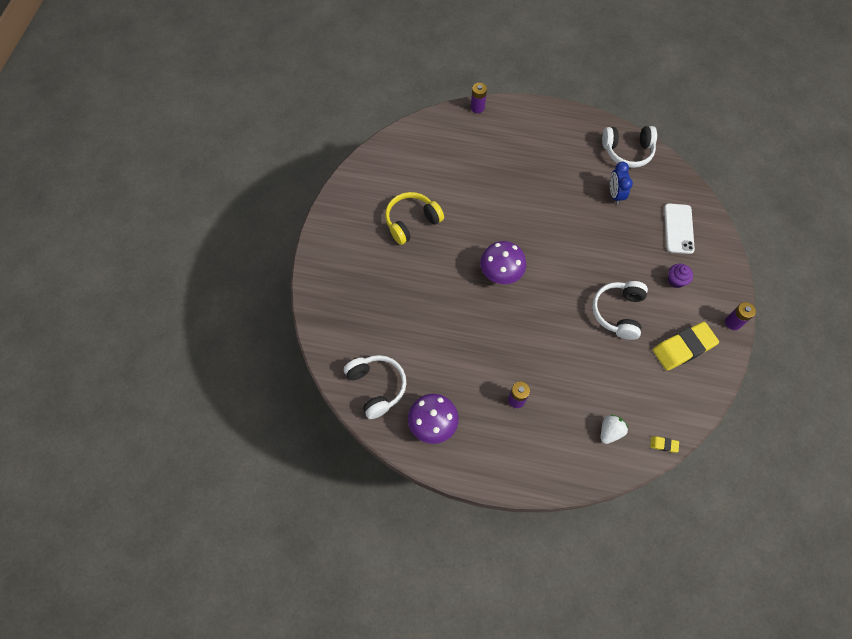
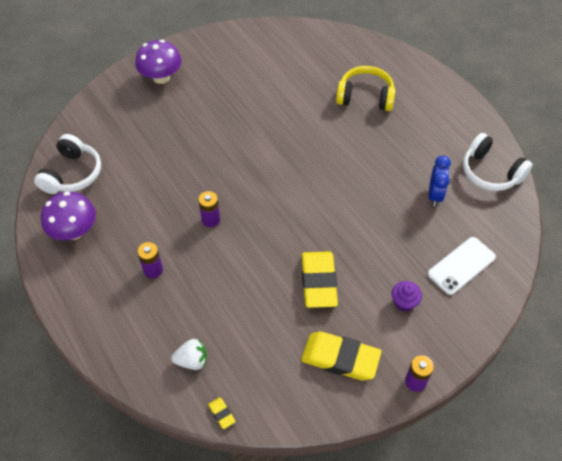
camera: 45 degrees right, 10 degrees down
yellow headphones [385,192,444,245] -> yellow headphones moved to [336,66,395,111]
purple battery [471,83,487,113] -> purple battery moved to [198,191,220,227]
purple mushroom [480,241,526,284] -> purple mushroom moved to [135,40,182,84]
white headphones [592,281,648,340] -> yellow eraser [302,252,338,308]
blue clock [610,162,633,205] -> blue clock turned 150 degrees clockwise [429,156,451,206]

